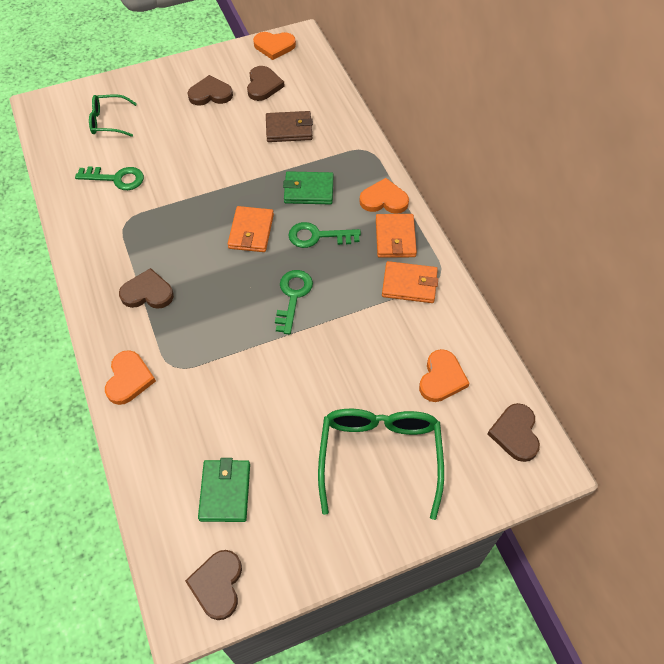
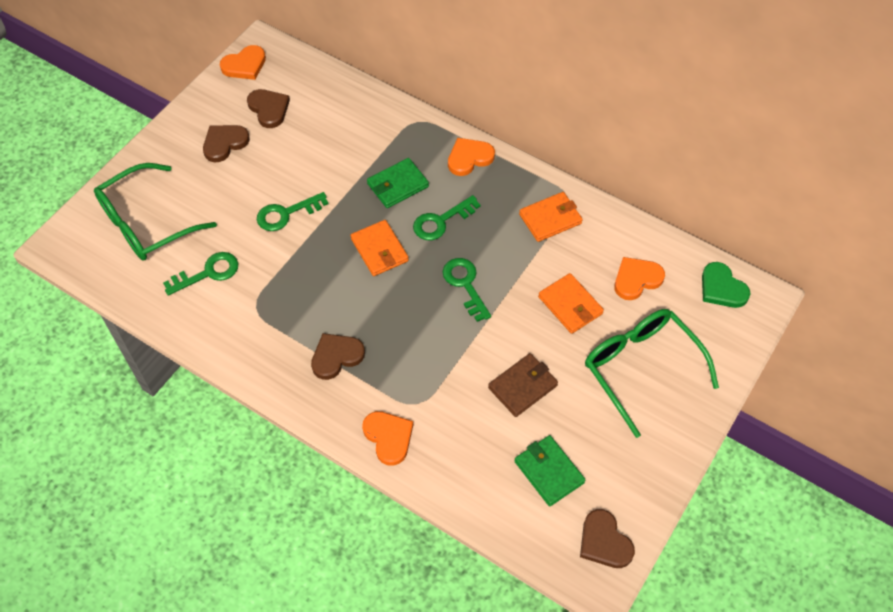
camera: 35 degrees left, 0 degrees up
green glasses [89,94,137,137] -> green glasses [94,163,217,261], size x1.79
brown wallet [266,111,313,142] -> brown wallet moved to [488,353,558,417]
orange wallet [376,214,417,258] -> orange wallet moved to [538,273,604,334]
orange heart [419,349,470,402] -> orange heart turned 105 degrees counterclockwise [614,257,665,300]
brown heart [488,403,540,462] -> green heart [702,262,751,308]
none -> green key [257,192,329,231]

